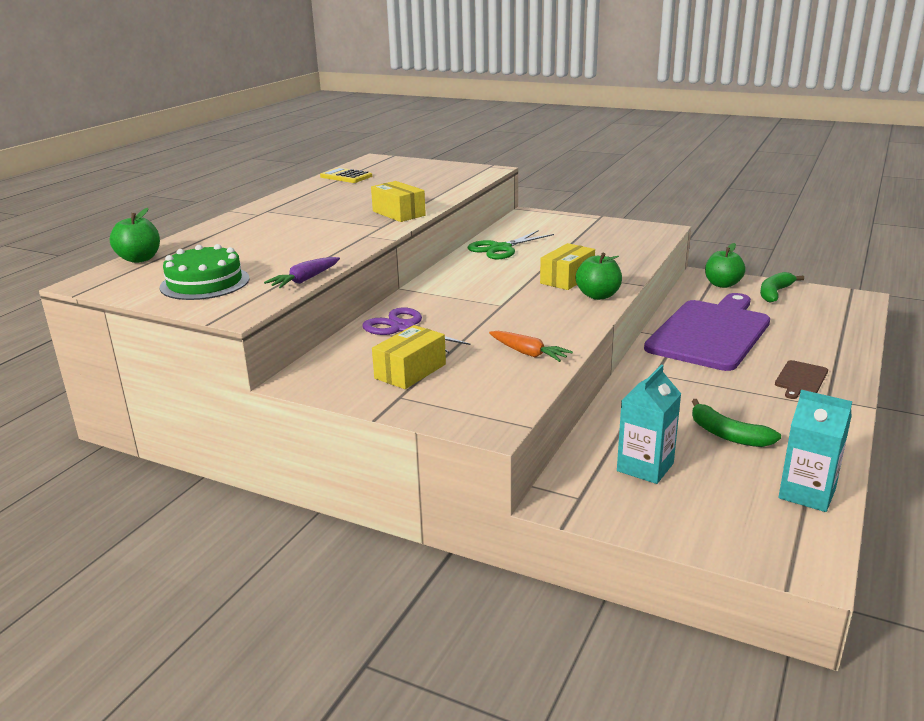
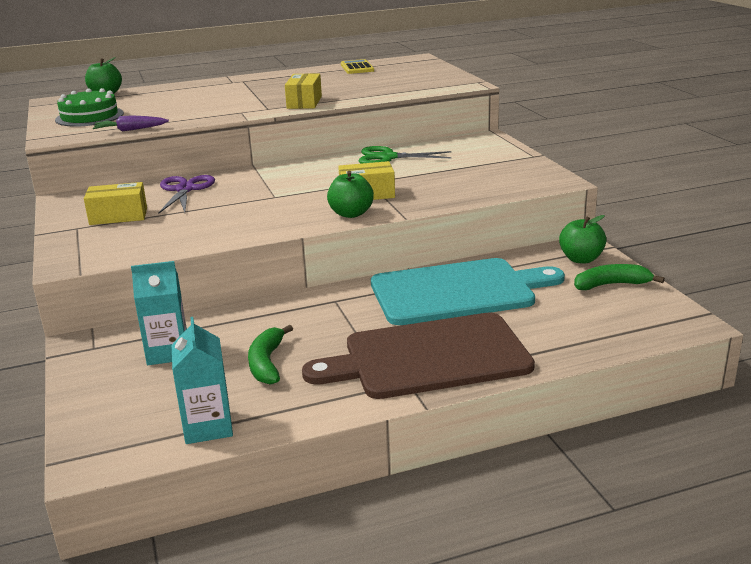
camera: 45 degrees right, 0 degrees up
orange carrot [489,331,573,362] -> none
purple cutting board [644,293,770,371] -> turquoise cutting board [371,258,565,325]
brown cutting board [775,360,828,399] -> brown cutting board [302,312,535,399], size x2.50

